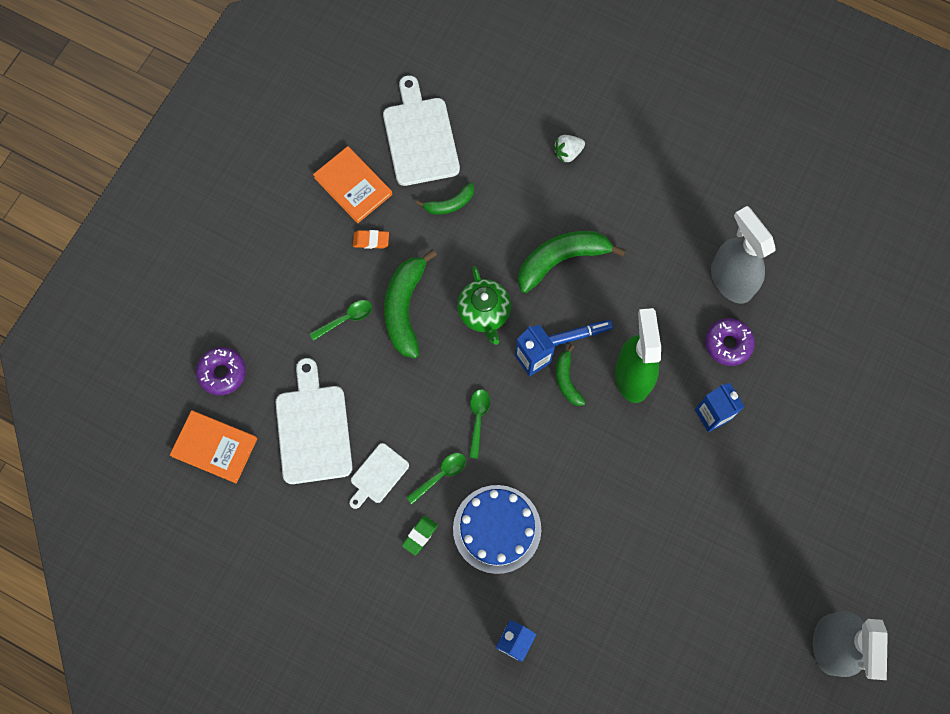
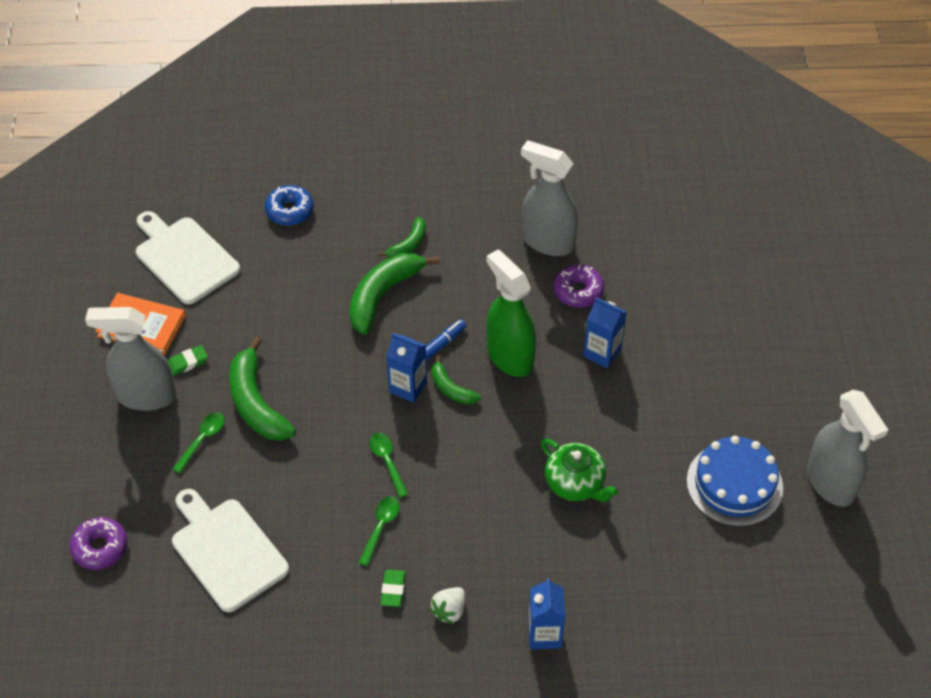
camera: 30 degrees left, 20 degrees down
orange book [170,410,257,483] -> none
white cutting board [349,443,409,509] -> none
orange eraser [353,230,389,249] -> green eraser [168,345,208,376]
green banana [416,182,474,215] -> green banana moved to [378,217,426,257]
blue cake [453,485,541,574] -> blue cake moved to [687,436,783,526]
green teapot [457,266,511,345] -> green teapot moved to [541,438,619,502]
white strawberry [553,135,585,163] -> white strawberry moved to [430,587,465,624]
none -> grey spray bottle [85,307,176,411]
none -> blue donut [265,185,314,226]

